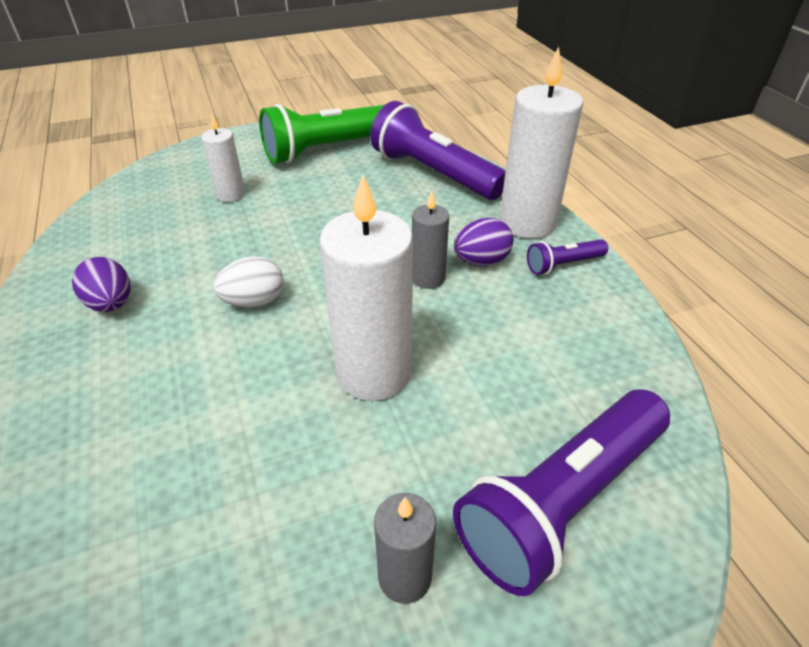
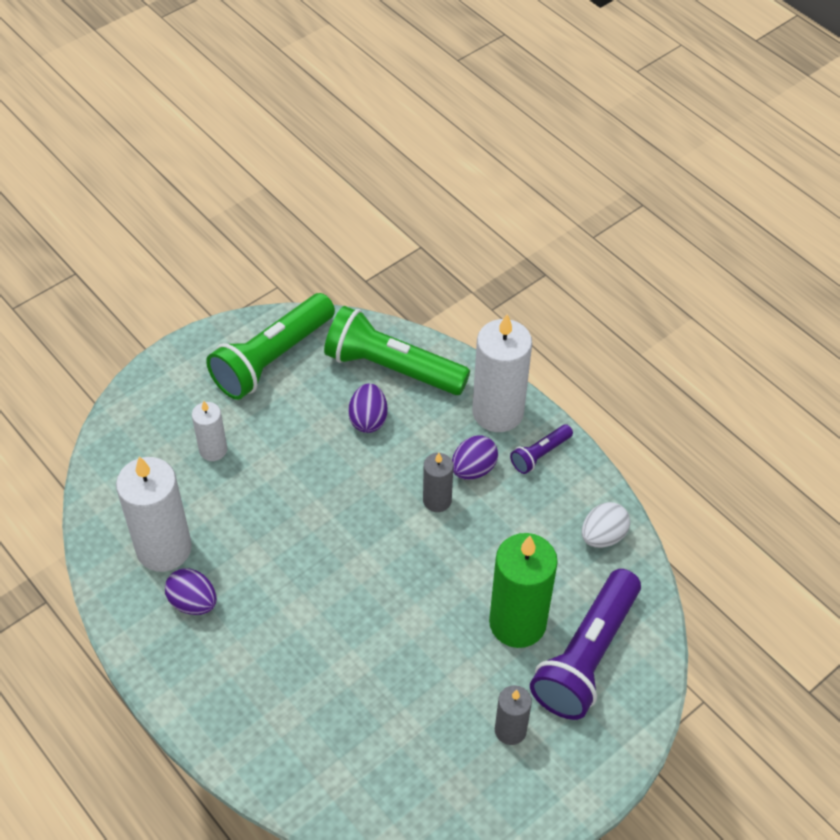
camera: 20 degrees left, 10 degrees up
white egg [214,256,284,308] -> white egg moved to [582,502,630,548]
white candle [319,174,413,401] -> white candle moved to [116,456,192,572]
purple flashlight [370,101,506,200] -> green flashlight [324,306,470,395]
none -> purple egg [348,384,388,433]
none -> green candle [489,533,558,648]

